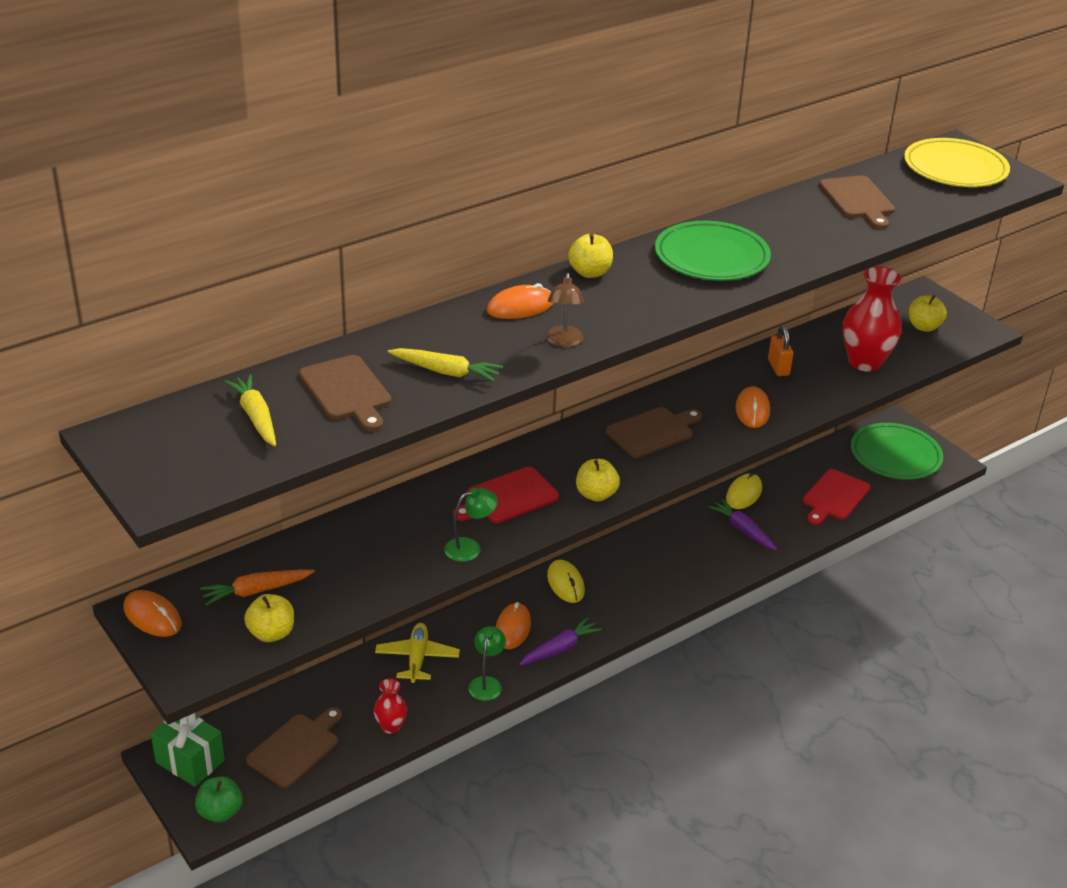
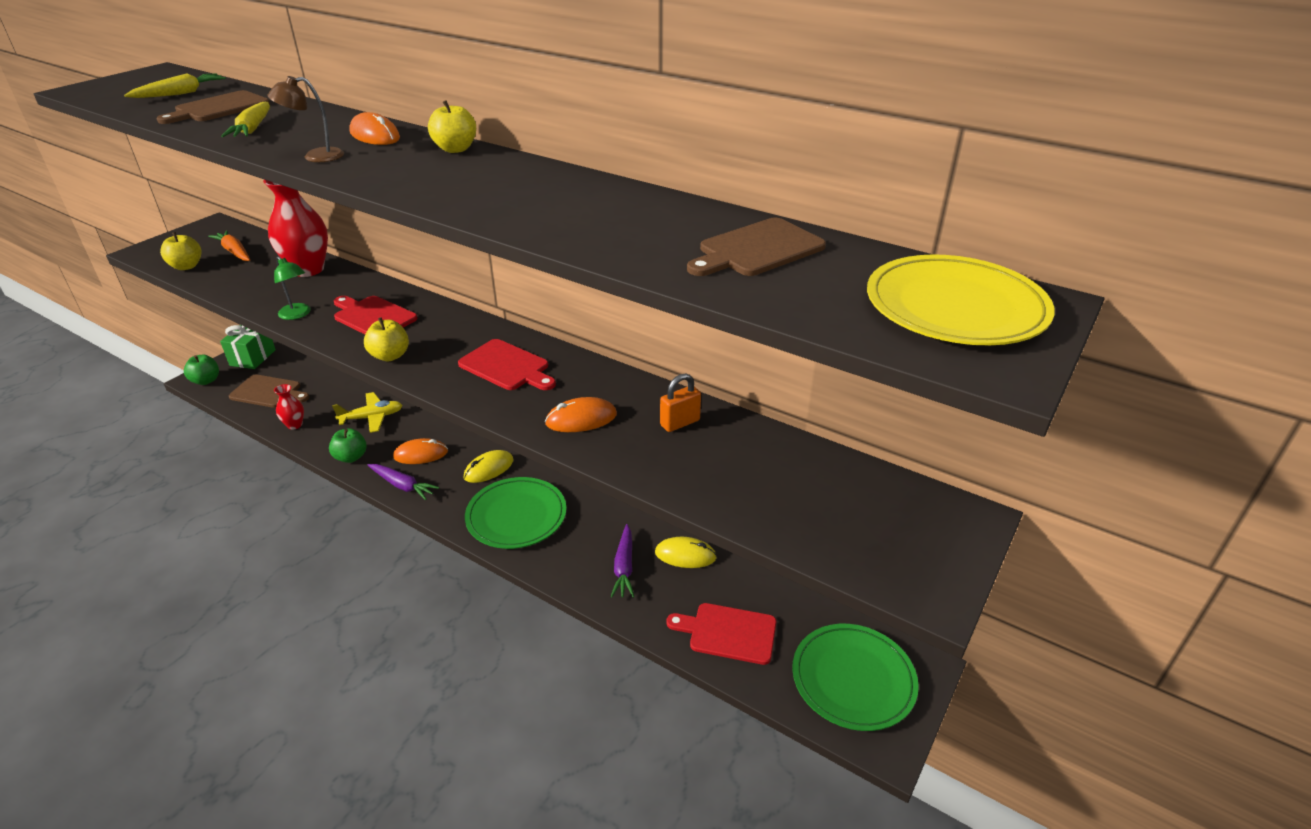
camera: 70 degrees right, 0 degrees up
orange mouse [124,590,182,637] -> none
green lamp [468,626,506,701] -> green apple [329,428,367,463]
brown cutting board [606,407,702,458] -> red cutting board [458,339,556,390]
green plate [655,221,771,281] -> green plate moved to [465,477,566,549]
purple carrot [708,499,778,551] -> purple carrot turned 150 degrees clockwise [611,524,634,598]
red vase [843,266,902,372] -> red vase moved to [263,180,328,277]
yellow apple [909,295,947,332] -> none

